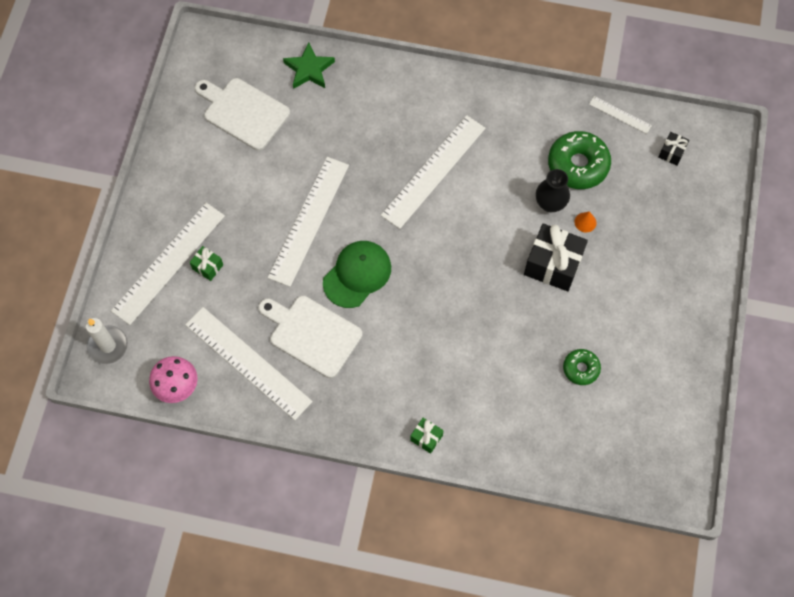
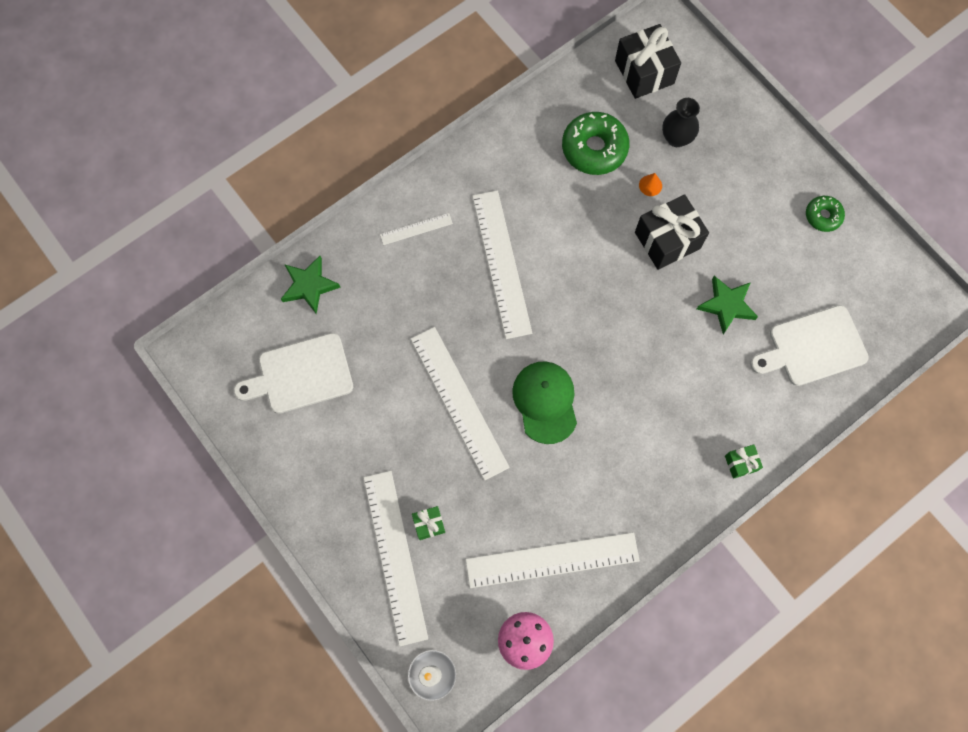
camera: 50 degrees left, 5 degrees up
white cutting board [259,296,362,378] -> white cutting board moved to [750,305,869,386]
black vase [536,169,570,213] -> black vase moved to [662,98,700,147]
green donut [563,349,601,385] -> green donut moved to [806,196,845,232]
white ruler [589,96,652,134] -> white ruler moved to [380,213,453,245]
black gift [658,132,689,166] -> black gift [615,24,681,99], size x2.03
none -> green star [697,276,758,334]

